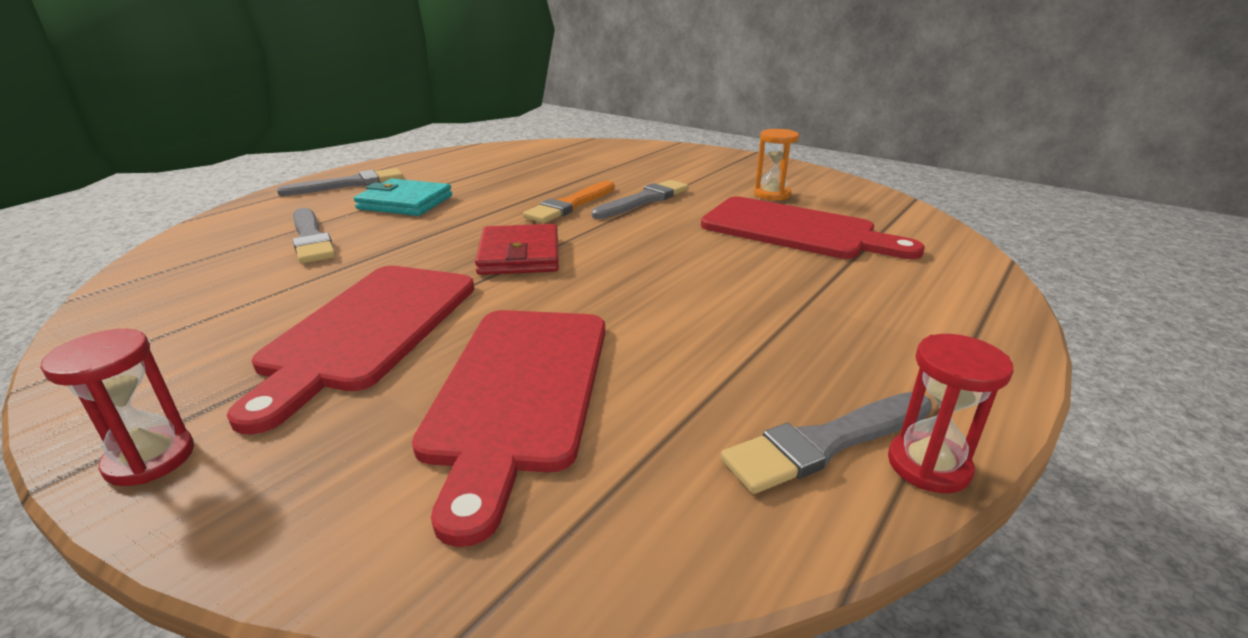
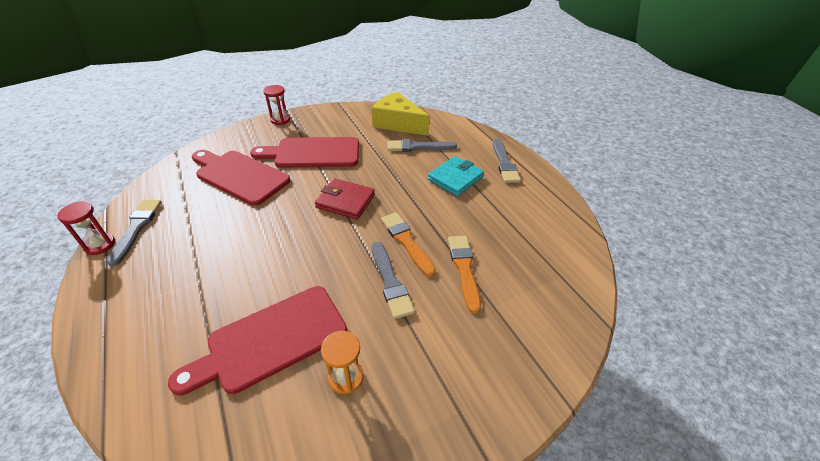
camera: 115 degrees right, 15 degrees up
red cutting board [227,266,474,435] -> red cutting board turned 45 degrees counterclockwise [250,137,359,168]
none -> yellow cheese [372,92,430,136]
none -> orange brush [448,236,481,314]

